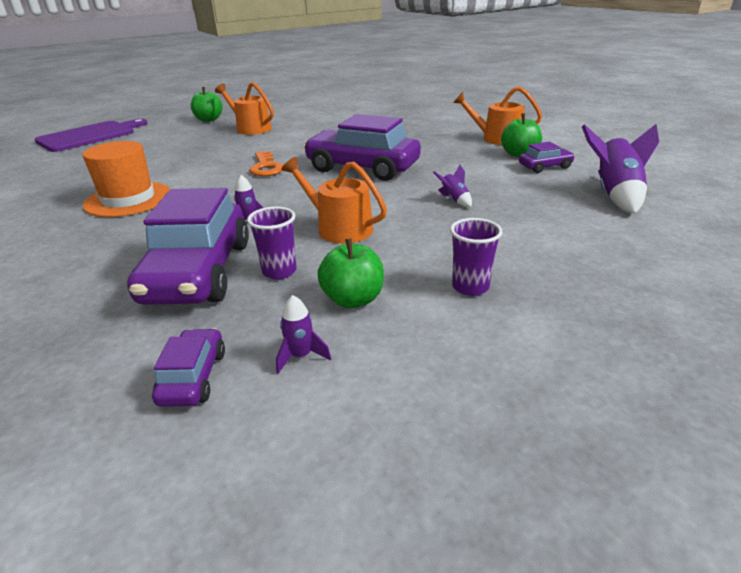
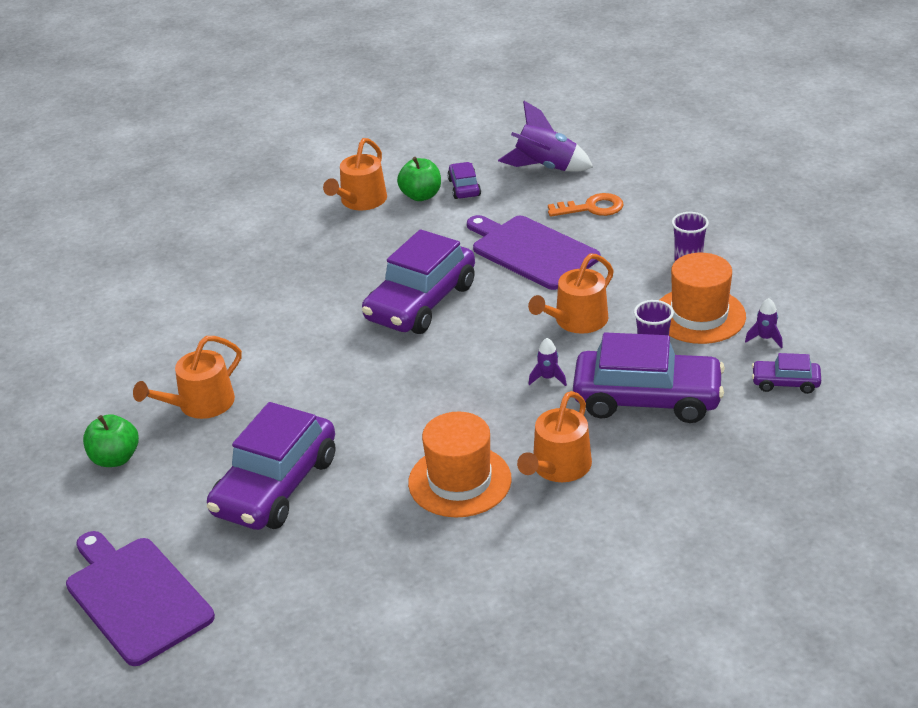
camera: 80 degrees left, 5 degrees up
orange key [249,151,283,176] -> orange key moved to [548,193,624,217]
green apple [318,238,384,308] -> orange hat [660,253,746,344]
purple rocket [433,165,472,207] -> purple cutting board [467,215,600,290]
none -> purple car [207,402,335,530]
none -> orange watering can [517,391,592,482]

